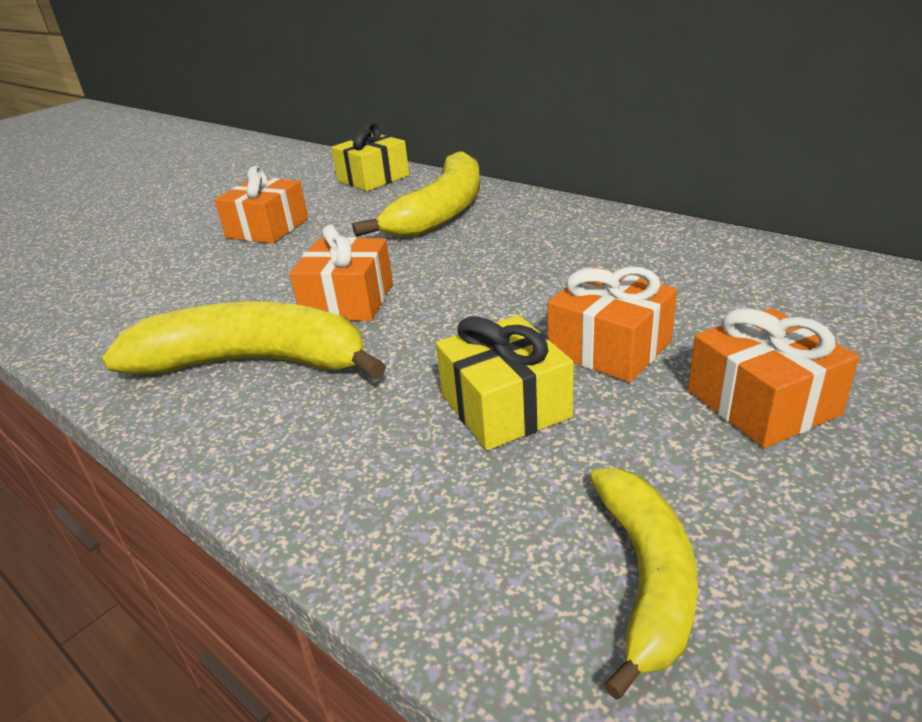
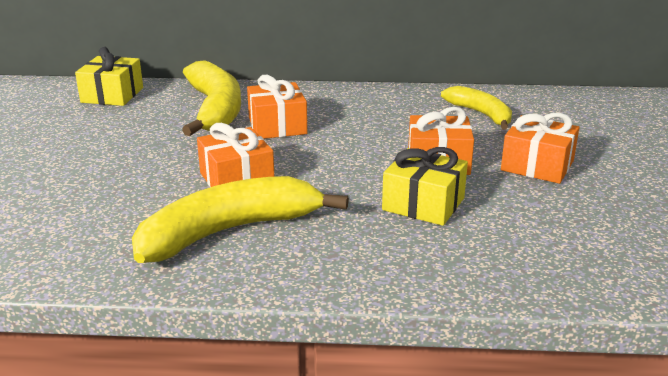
camera: 40 degrees left, 5 degrees down
orange gift [215,166,308,243] -> orange gift moved to [247,75,307,139]
yellow banana [590,468,698,700] -> yellow banana moved to [441,86,512,130]

